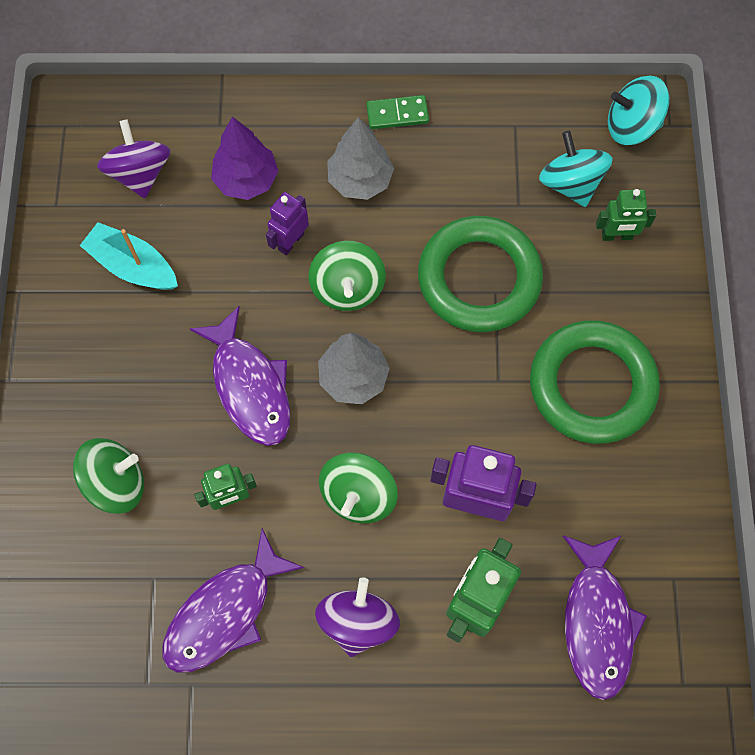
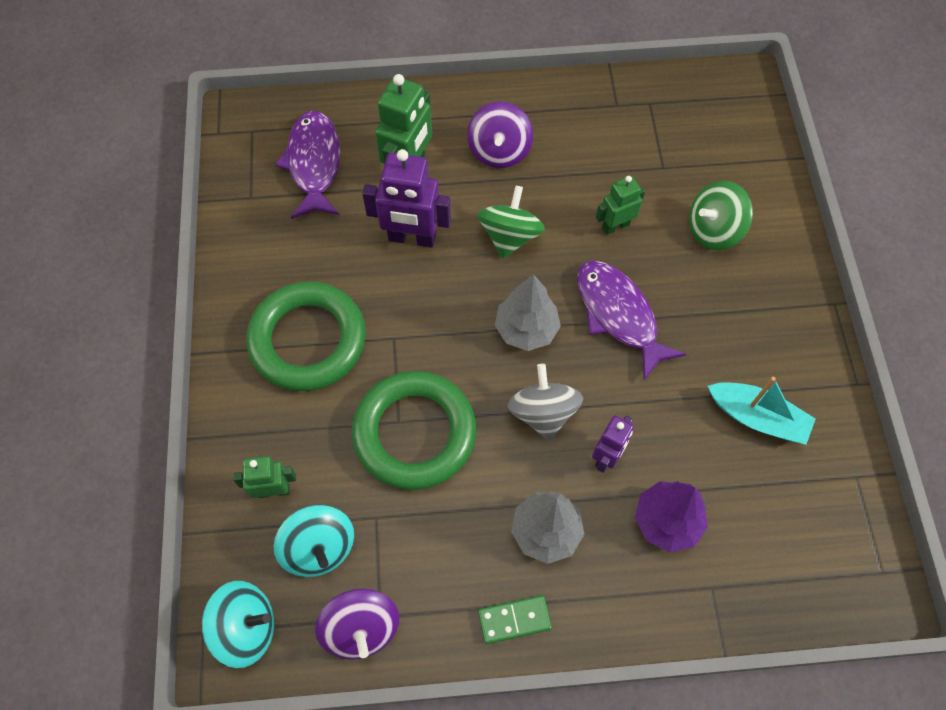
camera: 175 degrees right, 5 degrees down
purple spinning top [97,120,170,198] -> purple spinning top moved to [315,588,399,660]
purple fish [162,528,304,673] -> none
green spinning top [309,241,386,311] -> grey spinning top [507,364,583,441]

